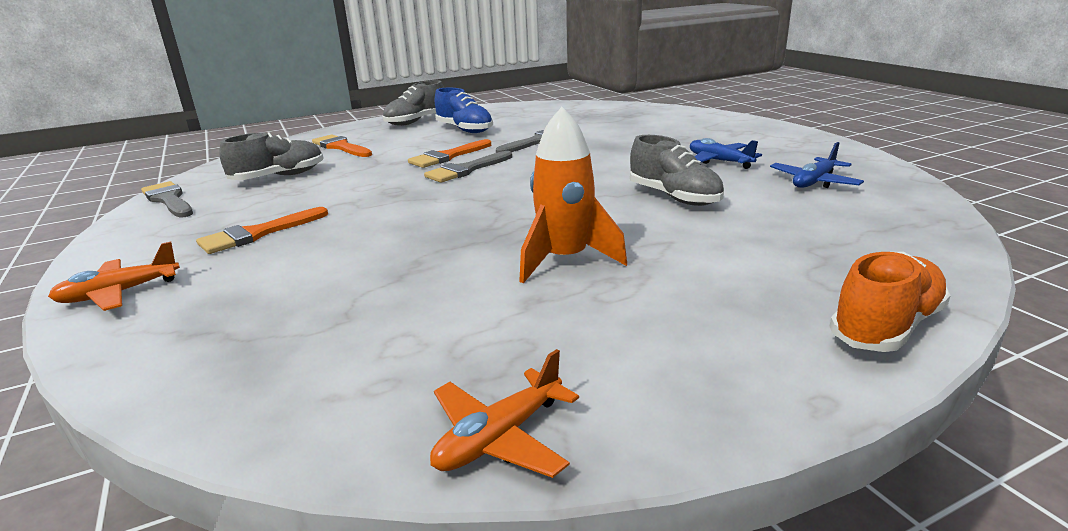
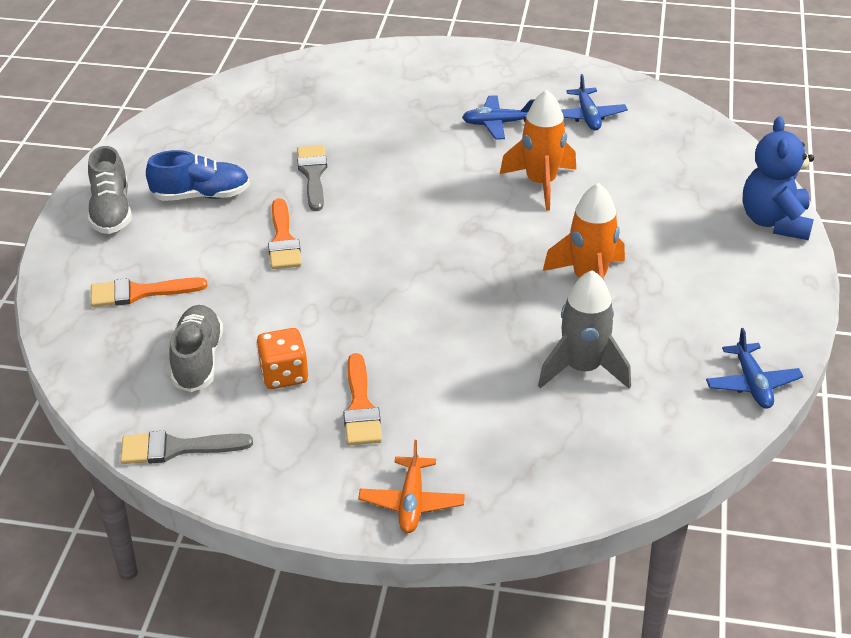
camera: 55 degrees left, 15 degrees up
grey brush [424,151,512,183] -> none
orange plane [430,349,579,478] -> blue plane [706,328,803,409]
grey shoe [630,135,724,206] -> orange rocket [500,90,576,211]
orange shoe [830,251,951,352] -> blue teddy bear [743,117,814,240]
none -> orange dice [256,328,308,389]
none -> grey rocket [538,270,631,389]

